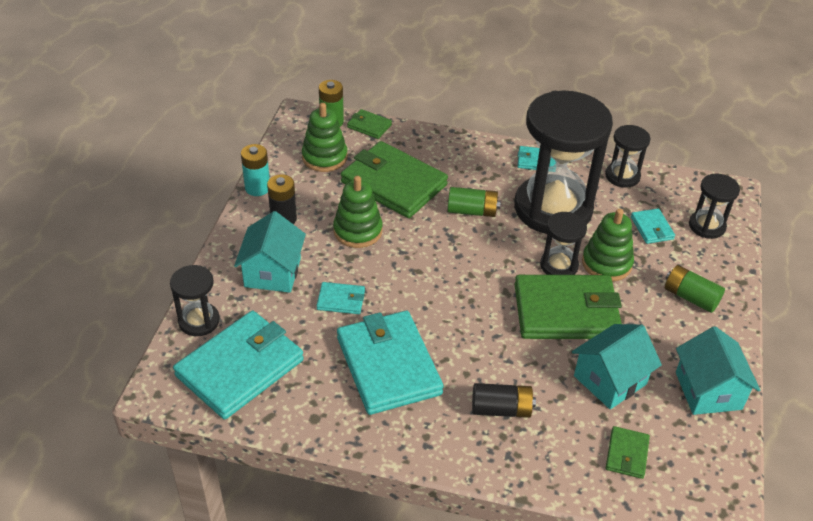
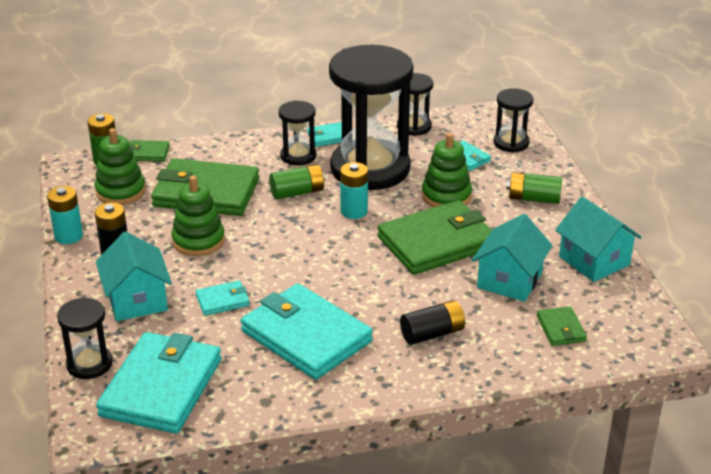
camera: 25 degrees left, 10 degrees down
black hourglass [540,212,587,275] -> black hourglass moved to [279,100,316,165]
none -> turquoise battery [340,162,368,219]

